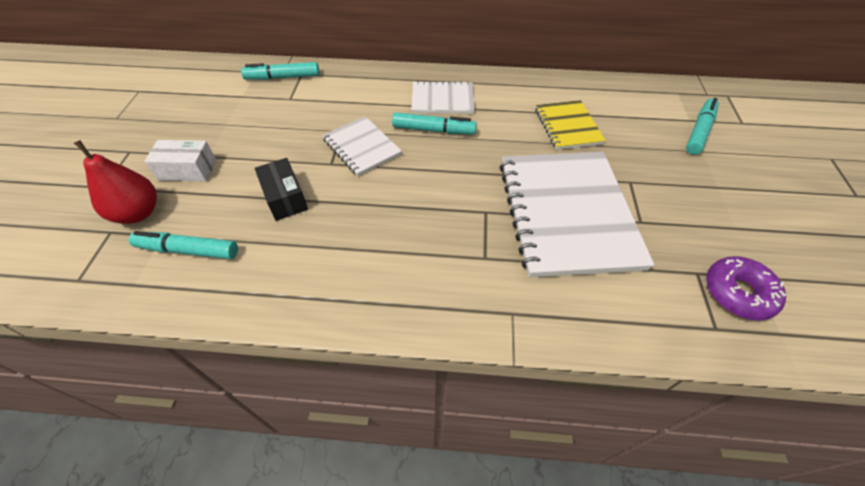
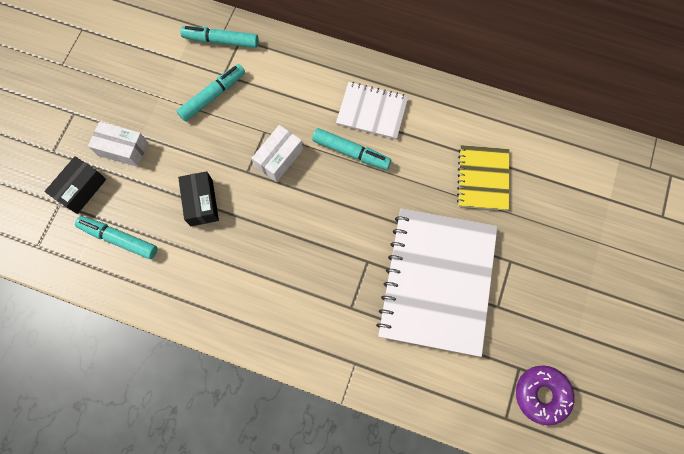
camera: 15 degrees right, 20 degrees up
red pear [74,140,157,224] -> black box [44,156,106,214]
white notebook [322,116,402,176] -> white box [252,125,303,182]
turquoise marker [686,98,719,155] -> turquoise marker moved to [177,64,245,121]

